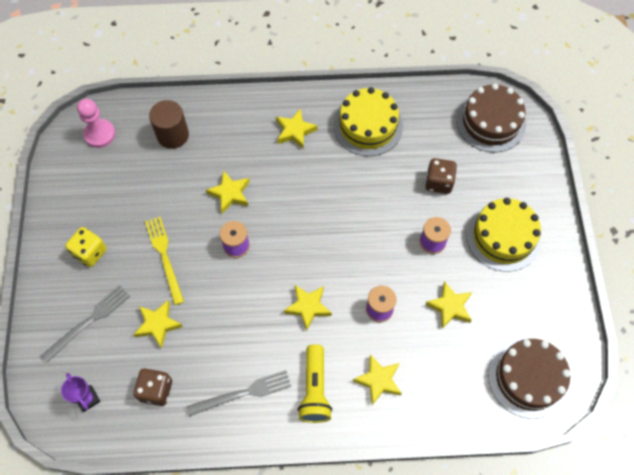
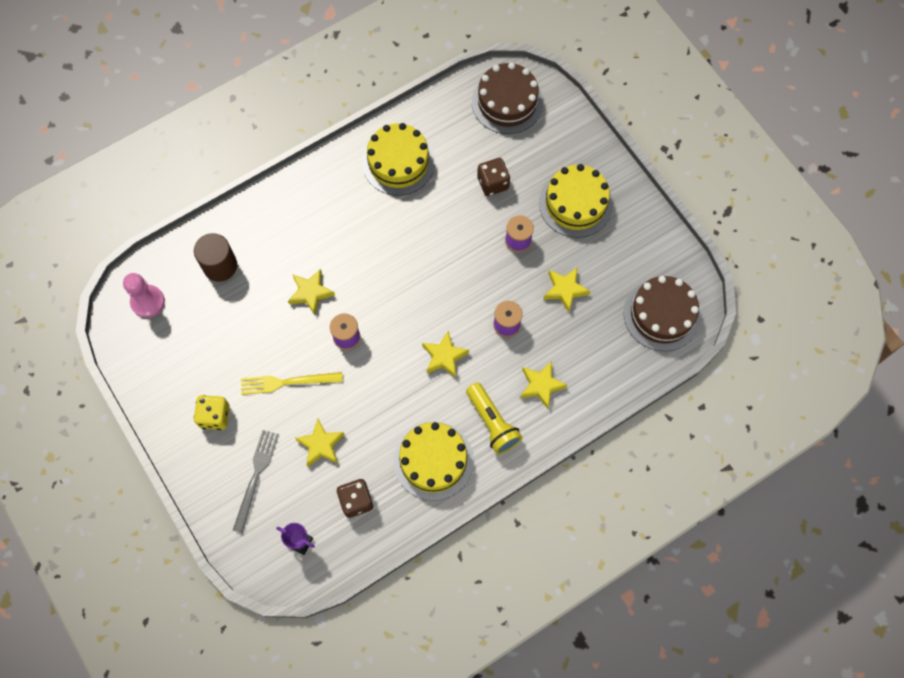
camera: 30 degrees left, 5 degrees up
yellow fork [145,217,184,305] -> yellow fork turned 45 degrees counterclockwise [241,372,343,395]
grey fork [186,370,291,417] -> yellow cake [393,422,474,501]
yellow star [276,108,318,149] -> none

